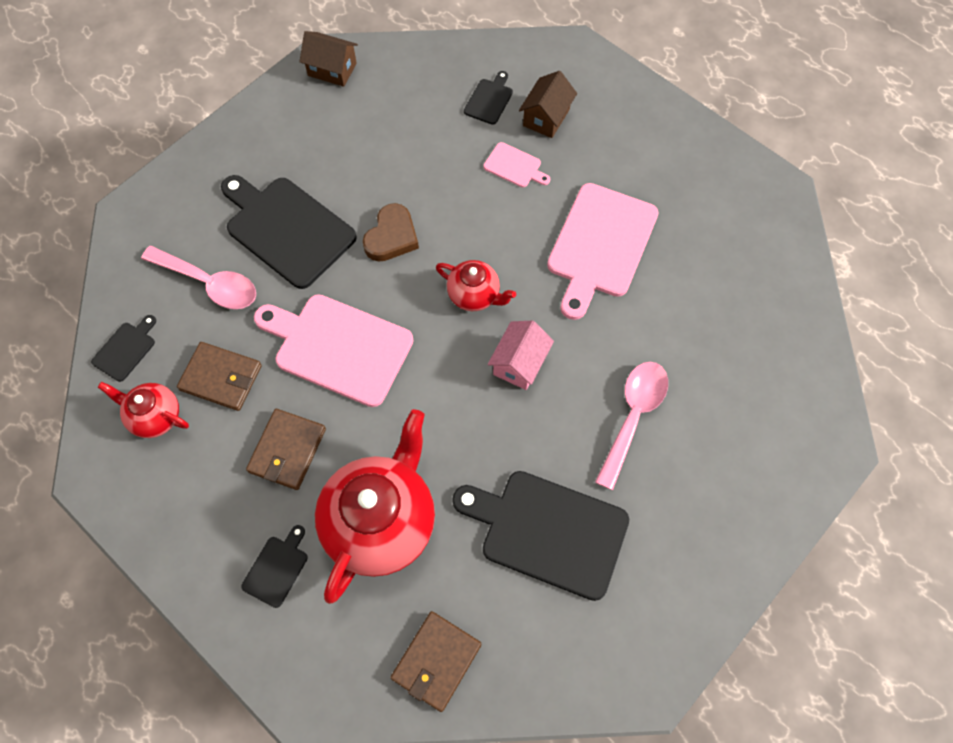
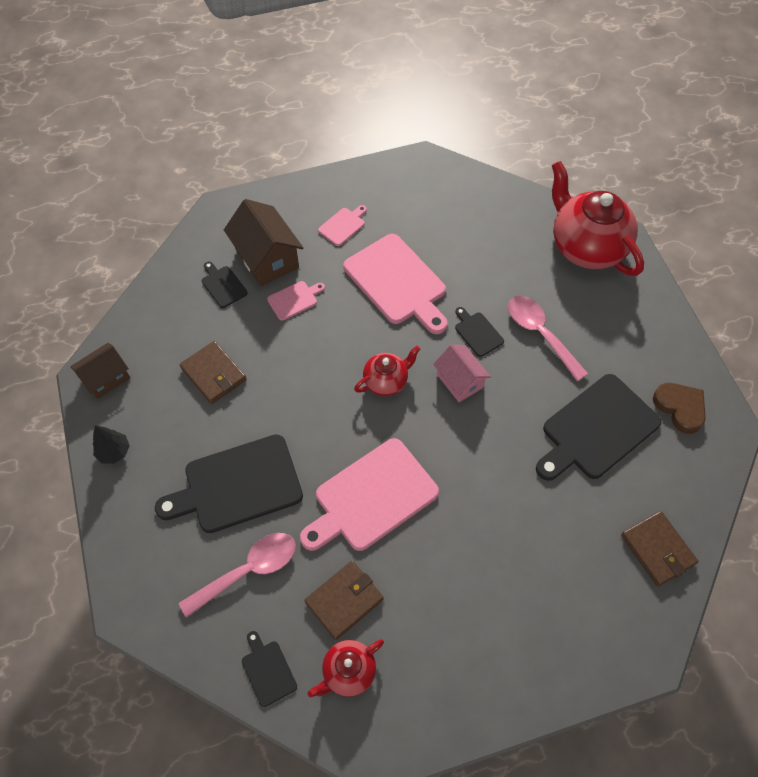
camera: 60 degrees left, 5 degrees down
black cutting board [241,525,308,608] -> black cutting board moved to [455,307,504,357]
brown wallet [246,409,326,490] -> brown wallet moved to [180,341,247,404]
red teapot [315,409,435,604] -> red teapot moved to [552,161,644,276]
brown heart [363,203,419,262] -> brown heart moved to [653,383,706,434]
brown house [519,71,577,138] -> brown house [224,199,303,286], size x1.55
none -> black tree [93,425,130,464]
none -> pink cutting board [318,205,367,246]

